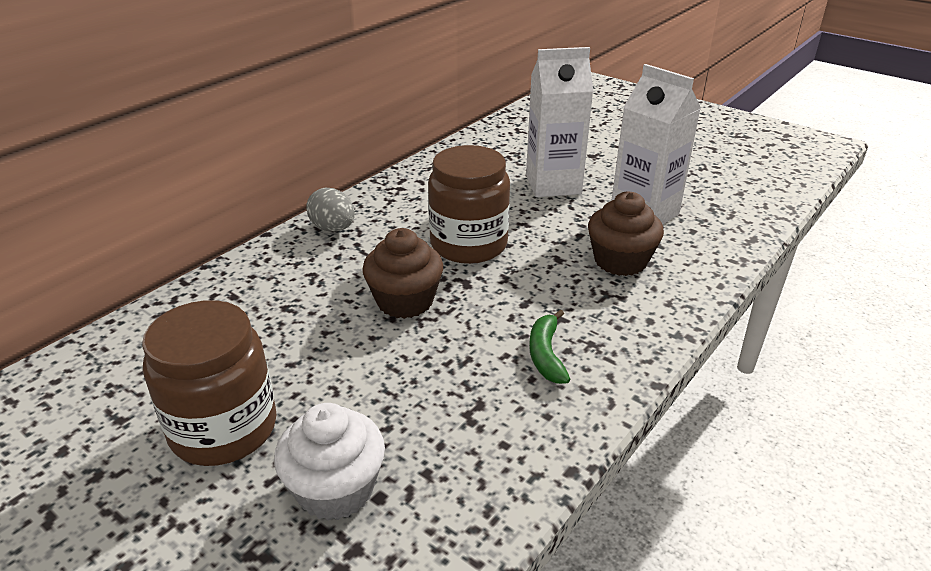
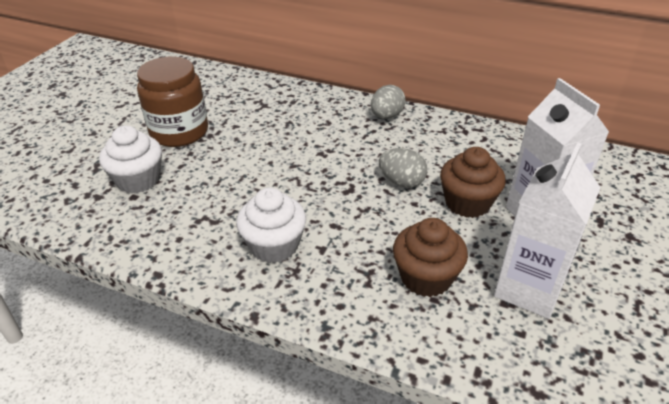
camera: 75 degrees right, 5 degrees up
brown cupcake [362,228,443,319] -> brown cupcake moved to [440,147,506,218]
brown jar [428,145,510,264] -> grey egg [379,148,427,188]
green banana [529,310,571,384] -> white cupcake [236,188,306,263]

